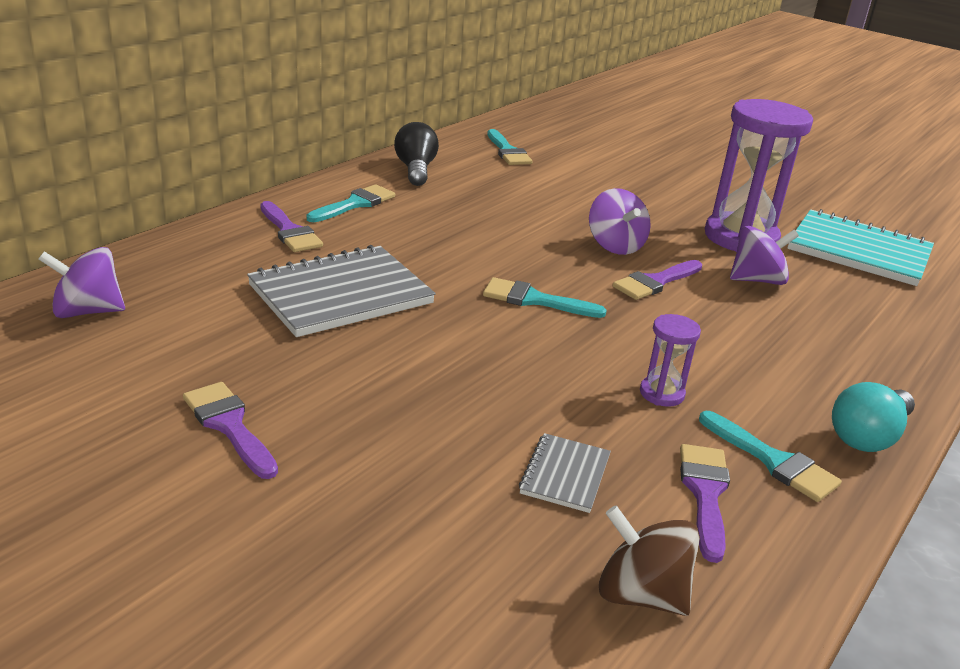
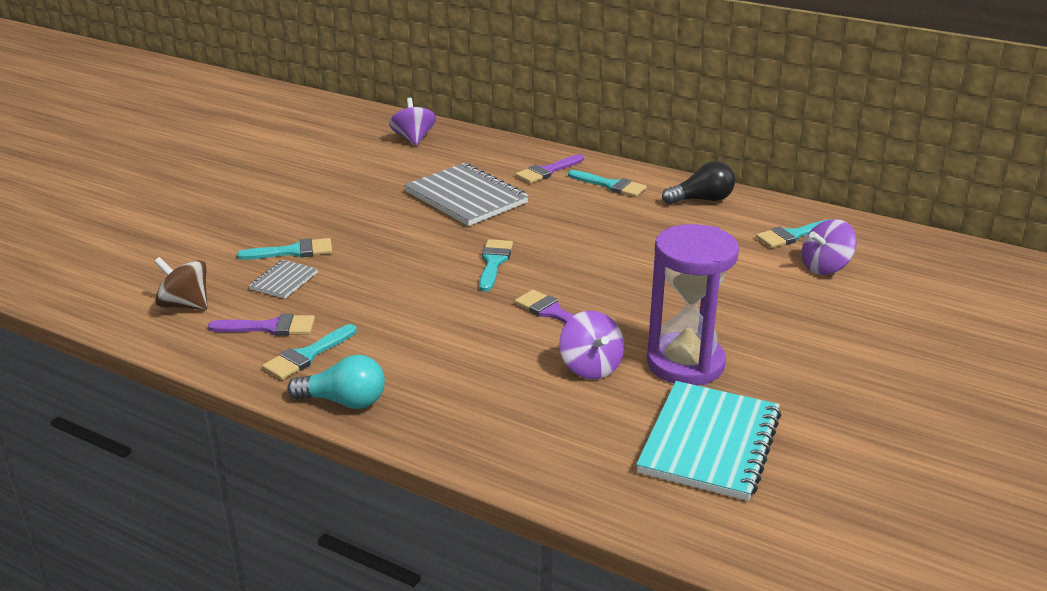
camera: 85 degrees right, 0 degrees up
purple brush [183,382,278,479] -> none
grey notebook [519,433,611,513] -> grey notebook turned 75 degrees counterclockwise [249,260,318,299]
purple spinning top [589,188,651,255] -> purple spinning top moved to [802,219,857,275]
brown spinning top [599,506,700,616] -> brown spinning top turned 90 degrees counterclockwise [154,257,207,310]
purple hourglass [640,314,701,407] -> none
turquoise light bulb [832,382,915,452] -> turquoise light bulb turned 150 degrees clockwise [287,355,385,409]
none -> turquoise brush [237,238,332,260]

